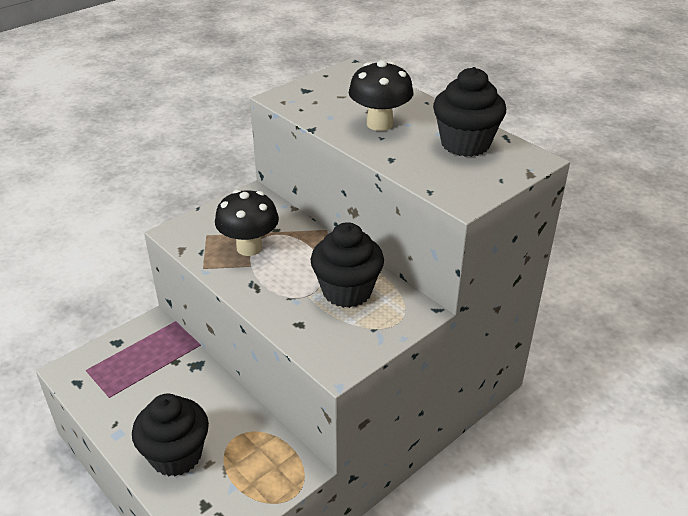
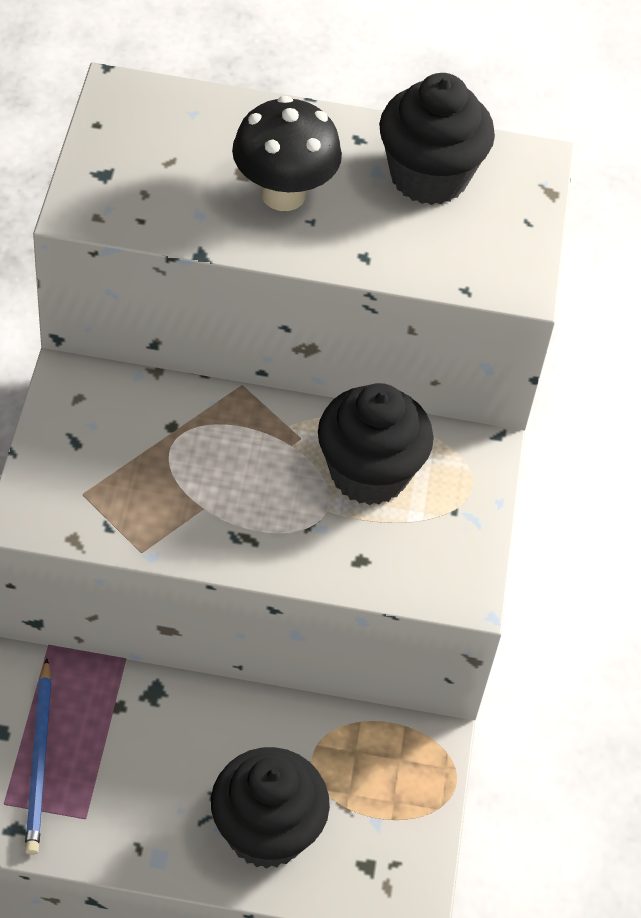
camera: 45 degrees left, 15 degrees up
black mushroom [215,190,279,256] -> none
none -> blue pencil [25,659,52,855]

